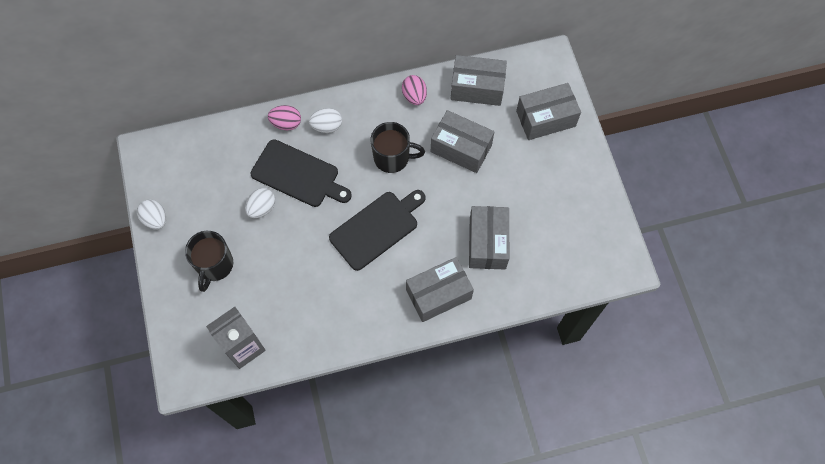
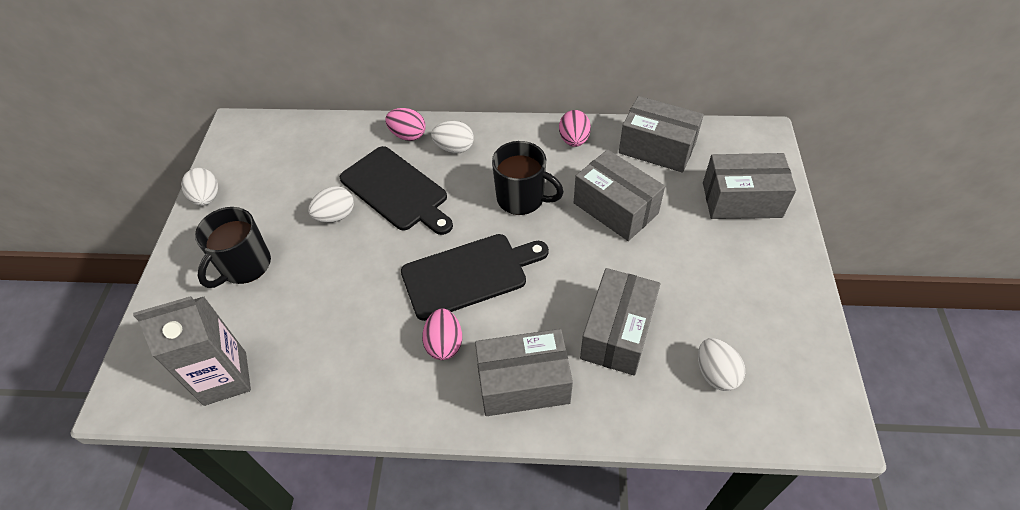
camera: 20 degrees right, 15 degrees down
none -> pink egg [422,308,462,360]
none -> white egg [698,338,745,391]

